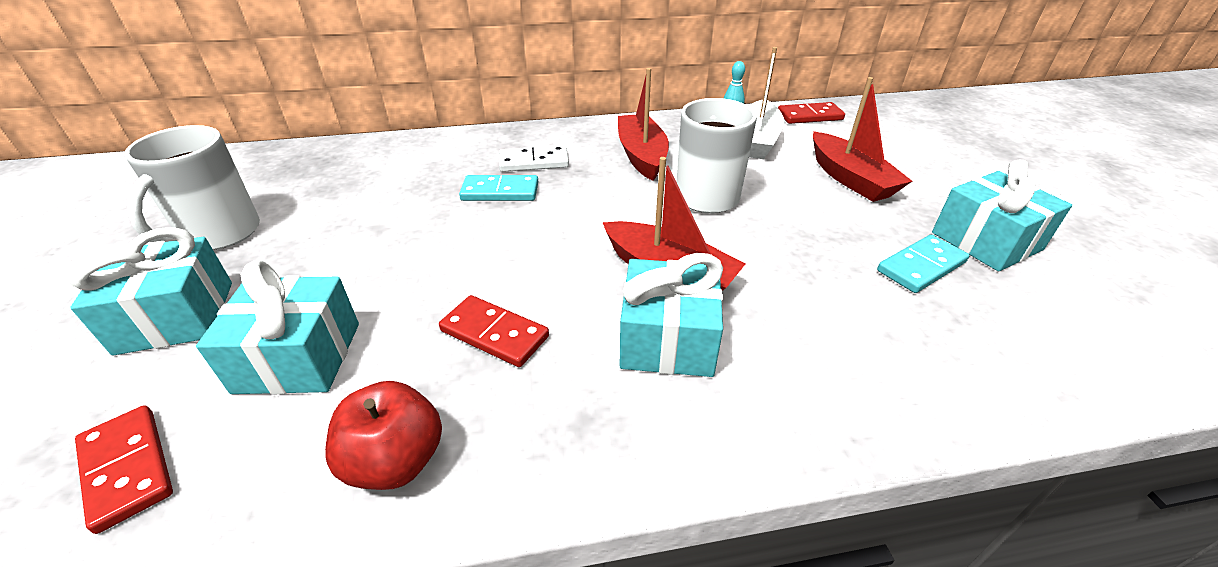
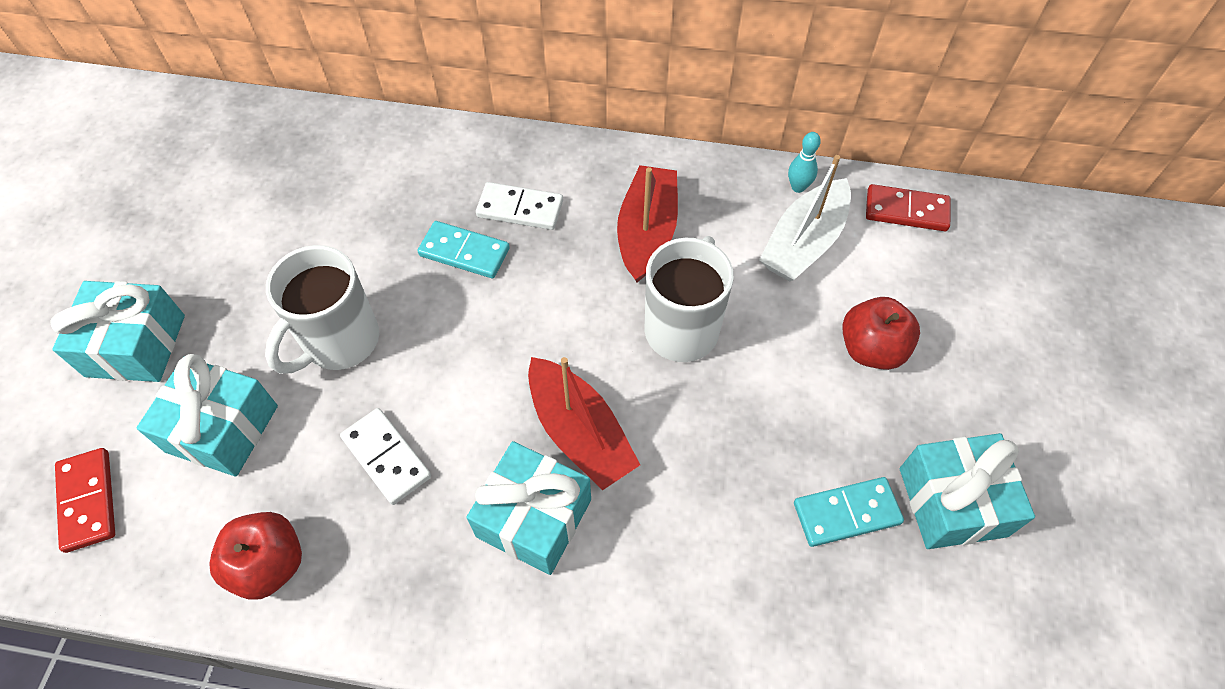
camera: 20 degrees right, 20 degrees up
white mug [124,125,260,250] -> white mug moved to [265,245,379,374]
red domino [439,295,549,367] -> white domino [340,408,431,505]
red boat [813,77,912,202] -> red apple [842,297,920,370]

